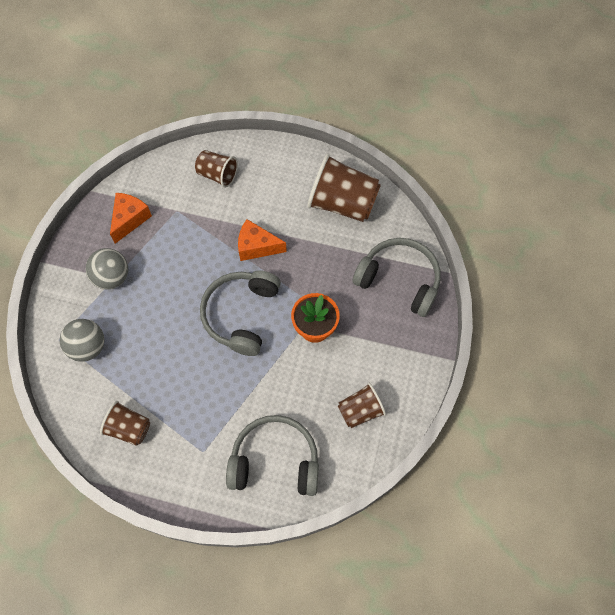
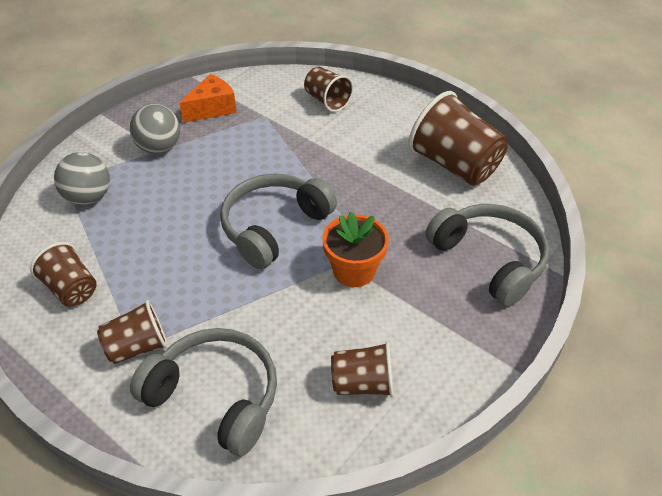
camera: 25 degrees right, 20 degrees down
orange cheese [238,219,287,261] -> none
none -> brown cup [97,300,168,364]

